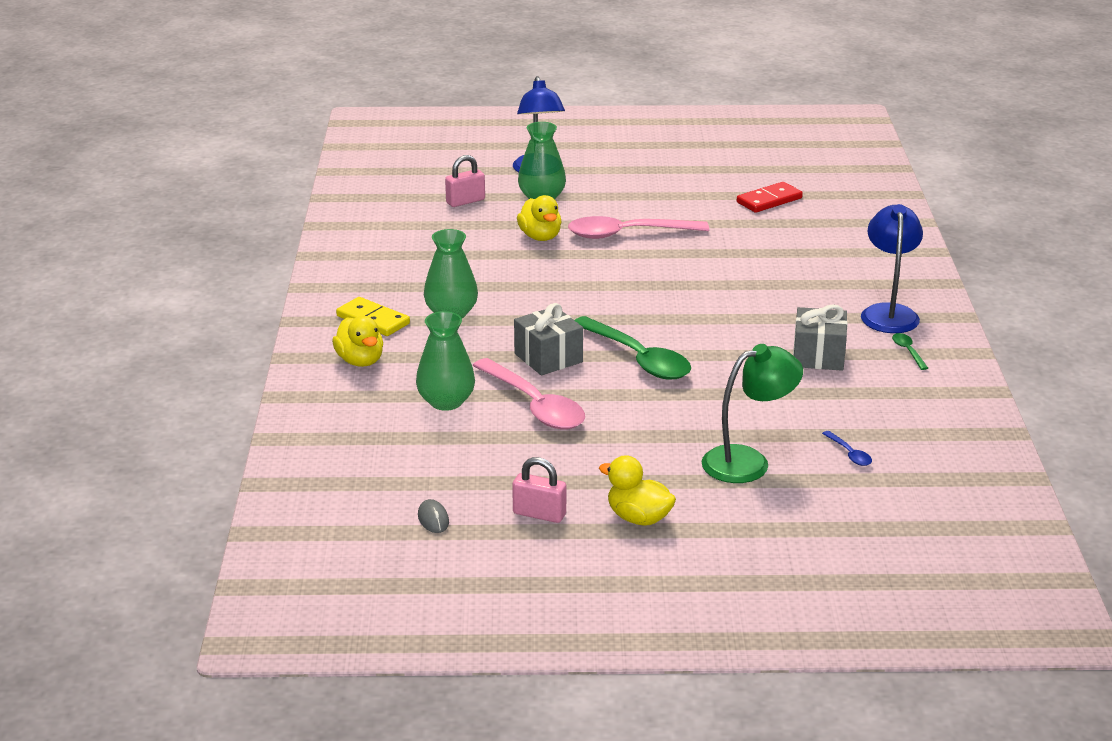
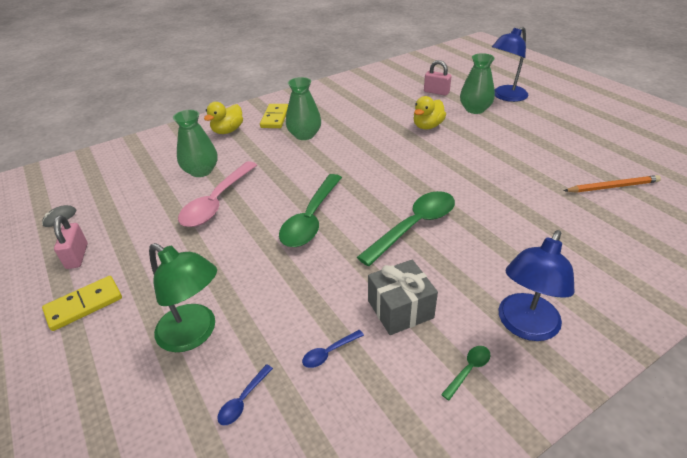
camera: 60 degrees right, 10 degrees up
grey gift [514,303,583,376] -> none
pink spoon [568,216,709,239] -> none
yellow duck [599,455,676,526] -> yellow domino [42,276,122,331]
red domino [737,182,803,213] -> orange pencil [564,175,661,193]
blue lamp [861,204,923,333] -> blue lamp turned 150 degrees clockwise [498,230,574,341]
none -> blue spoon [302,330,364,368]
none -> green spoon [357,191,455,266]

